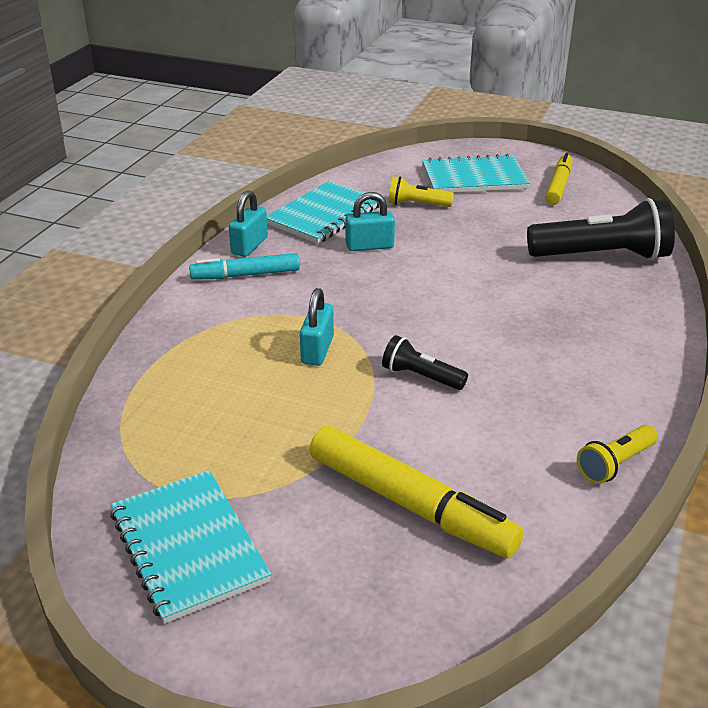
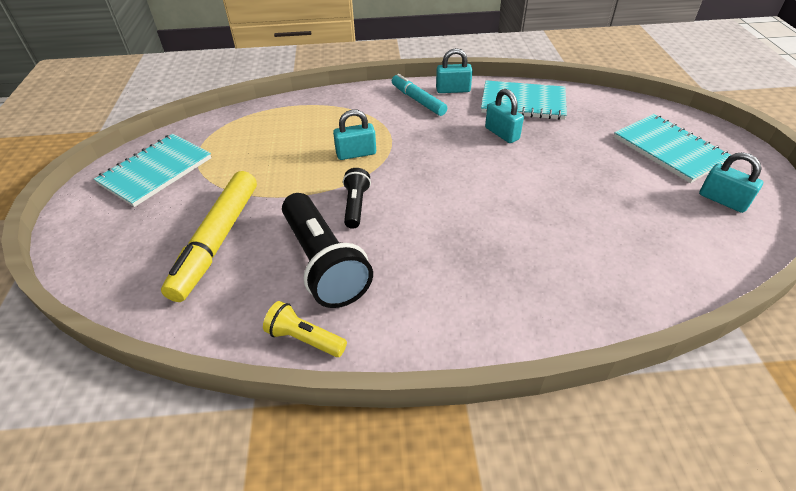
camera: 65 degrees right, 10 degrees up
yellow flashlight [388,176,454,207] -> none
black flashlight [527,198,675,260] -> black flashlight moved to [282,193,373,308]
yellow marker [545,153,573,205] -> turquoise padlock [699,152,763,213]

